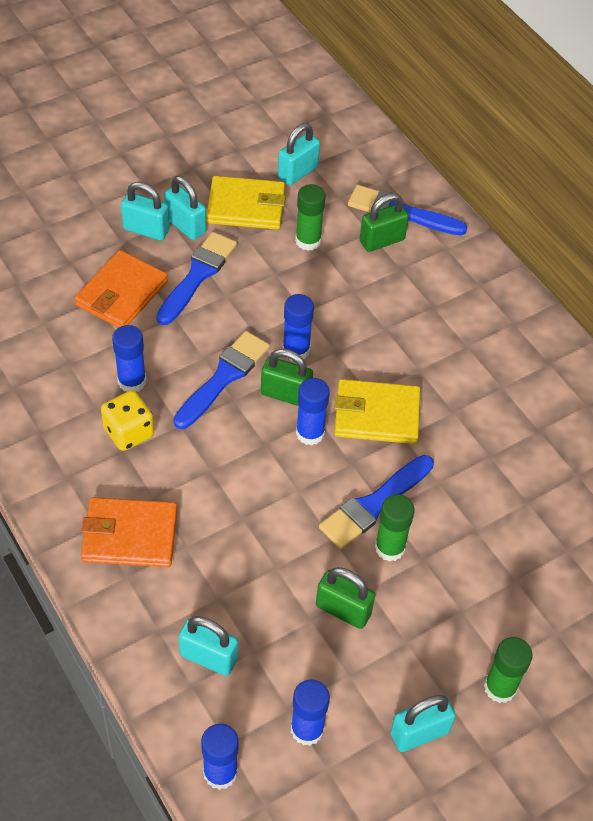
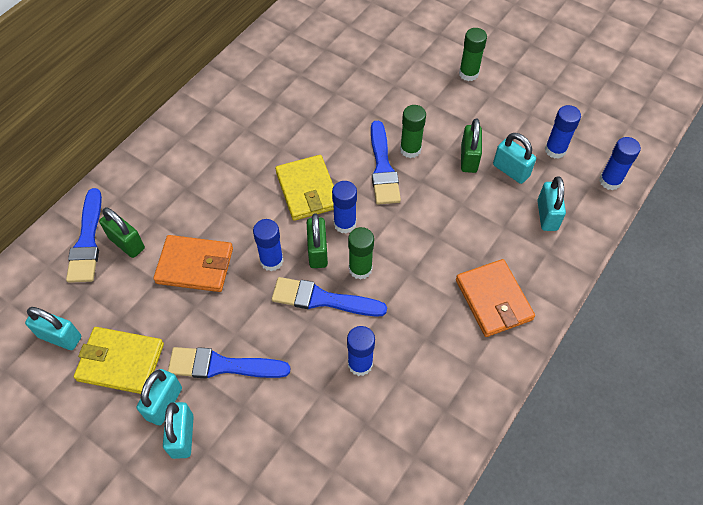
camera: 110 degrees left, 5 degrees up
orange wallet [74,250,168,328] -> orange wallet moved to [153,235,233,292]
yellow dice [101,390,154,451] -> none
yellow wallet [206,176,286,230] -> yellow wallet turned 60 degrees counterclockwise [74,327,164,394]
green glue stick [295,184,326,251] -> green glue stick moved to [348,227,374,280]
blue brush [319,455,434,549] -> blue brush turned 60 degrees clockwise [371,121,401,205]
turquoise padlock [391,695,456,752] -> turquoise padlock moved to [493,133,536,184]

